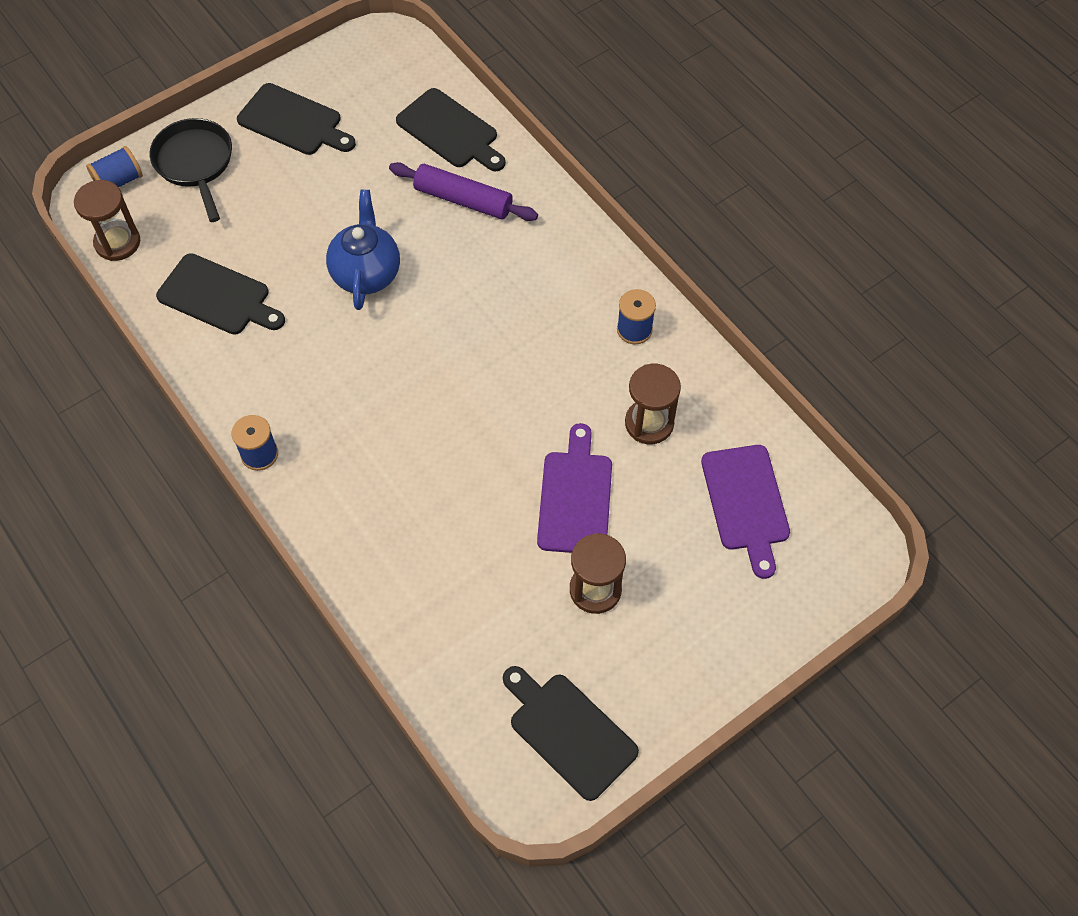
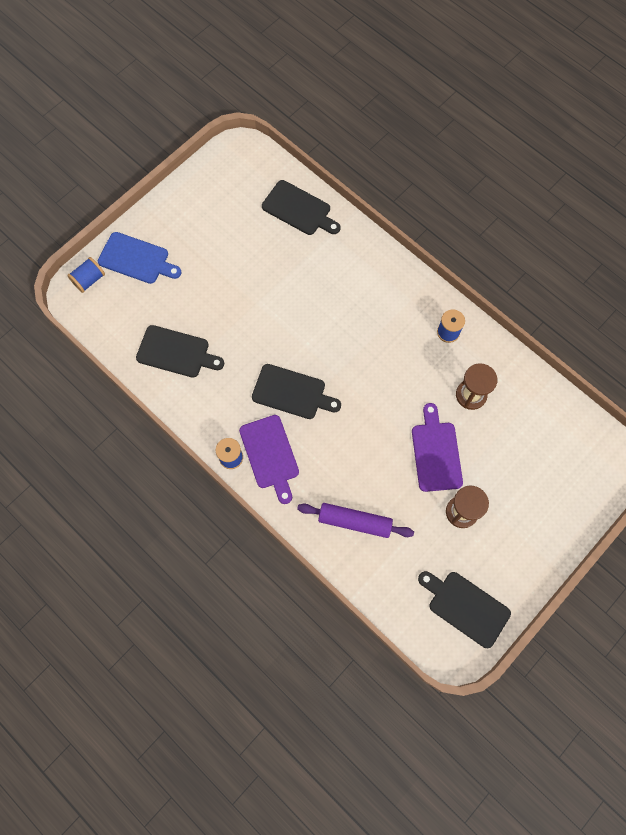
camera: 10 degrees left, 10 degrees up
brown hourglass [74,180,140,261] -> none
black pan [149,118,232,222] -> blue cutting board [98,232,182,284]
black cutting board [237,83,356,155] -> black cutting board moved to [252,364,341,419]
blue teapot [326,190,400,310] -> none
purple rolling pin [389,162,538,221] -> purple rolling pin moved to [297,503,414,538]
purple cutting board [701,445,790,579] -> purple cutting board moved to [239,415,299,504]

